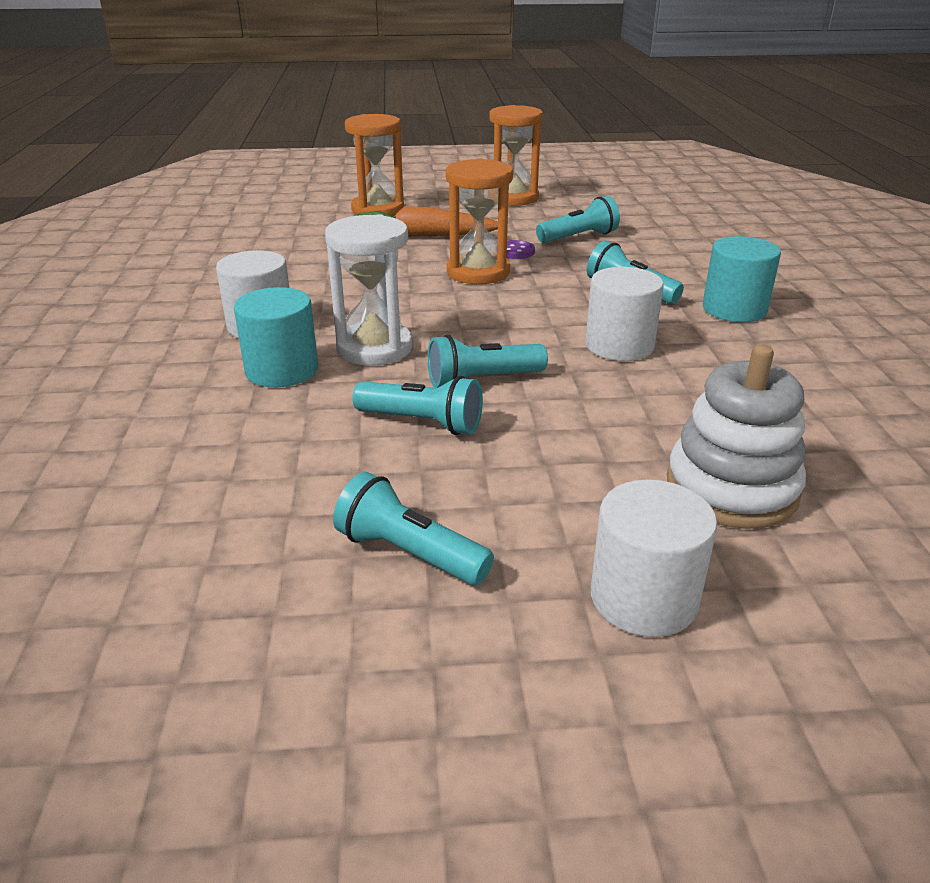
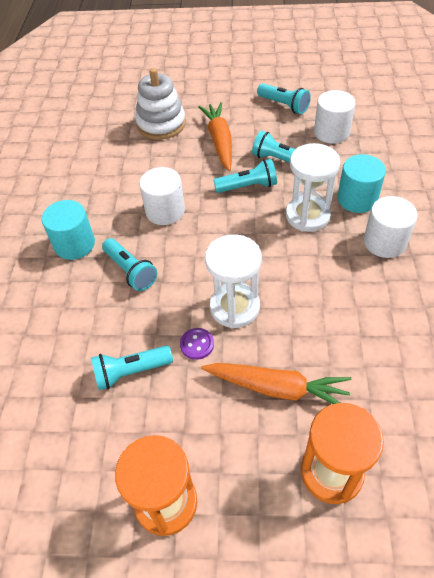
camera: 170 degrees left, 20 degrees up
orange hourglass [445,159,513,284] -> white hourglass [205,234,262,328]
white cylinder [591,479,717,637] -> white cylinder moved to [314,90,356,144]
none -> orange carrot [198,102,232,171]

